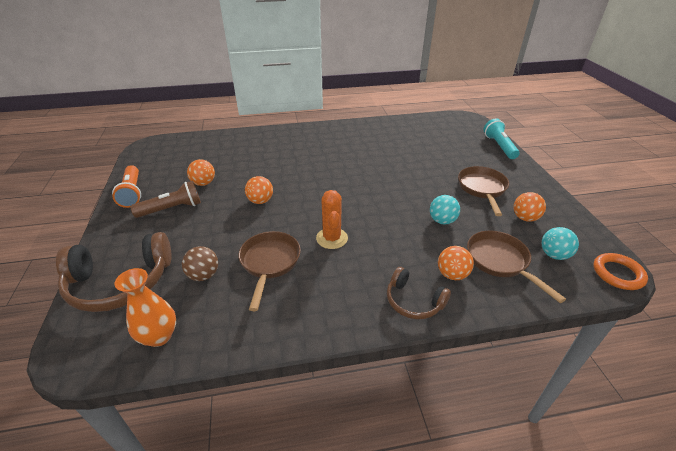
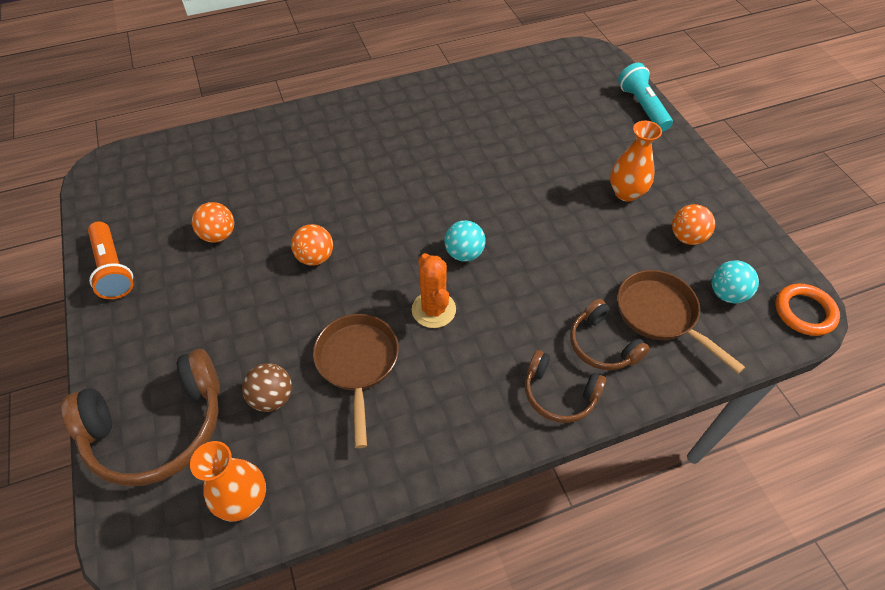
camera: 10 degrees left, 15 degrees up
brown flashlight [130,181,201,218] -> none
turquoise ball [430,195,460,225] -> turquoise ball moved to [444,220,486,262]
orange ball [438,246,474,280] -> brown headphones [570,299,650,370]
brown pan [458,166,509,216] -> orange vase [610,121,662,202]

